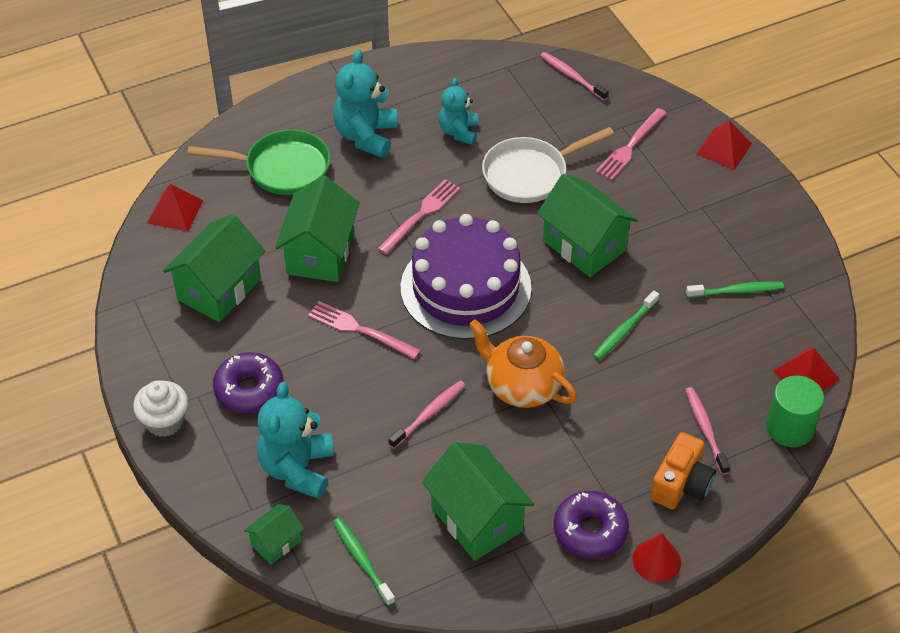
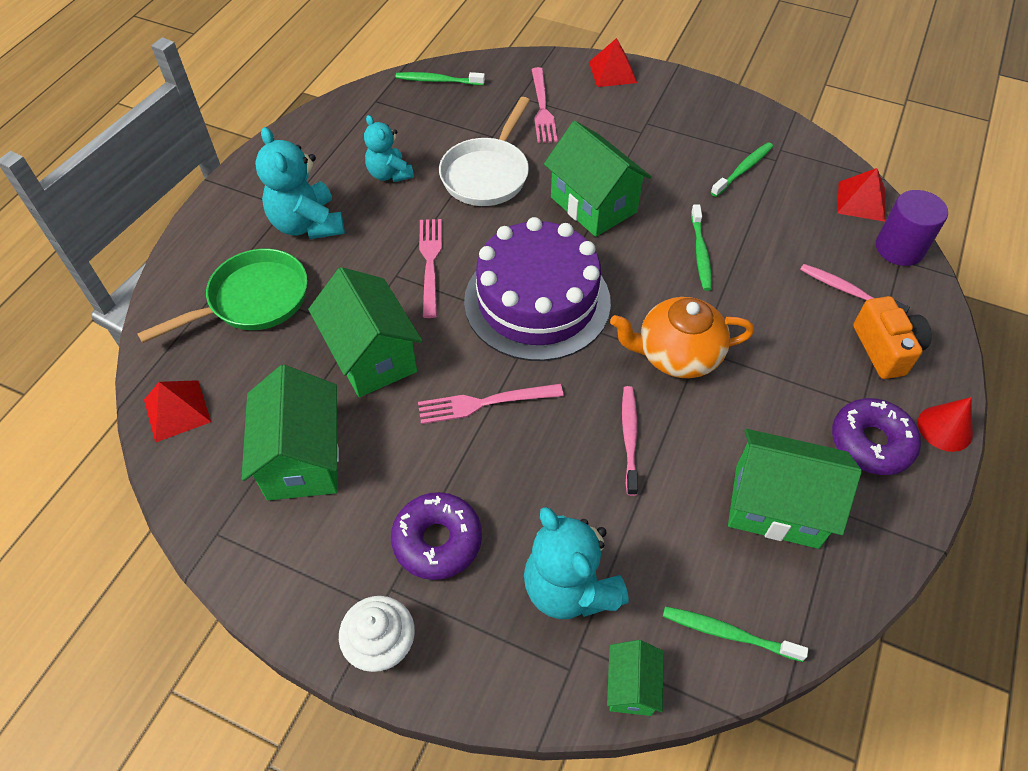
camera: 40 degrees left, 5 degrees up
green house [537,174,638,277] -> green house turned 45 degrees clockwise [544,121,652,237]
pink toothbrush [540,52,609,101] -> green toothbrush [395,72,485,85]
green cylinder [766,375,824,447] -> purple cylinder [876,190,948,266]

